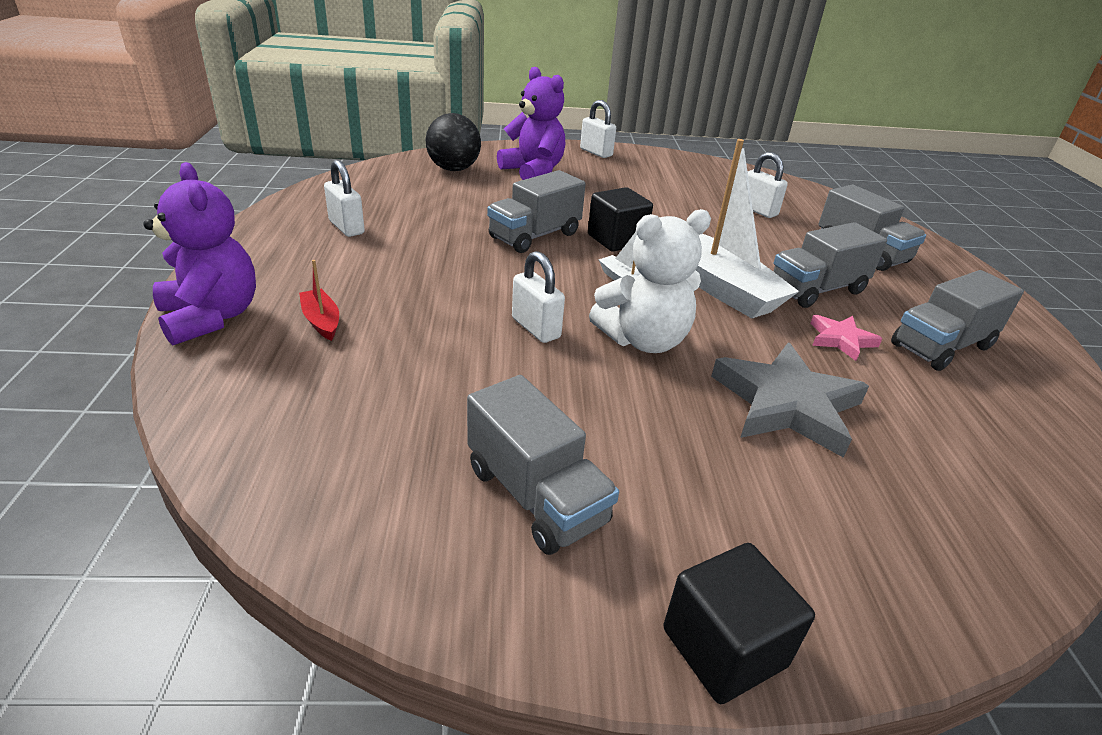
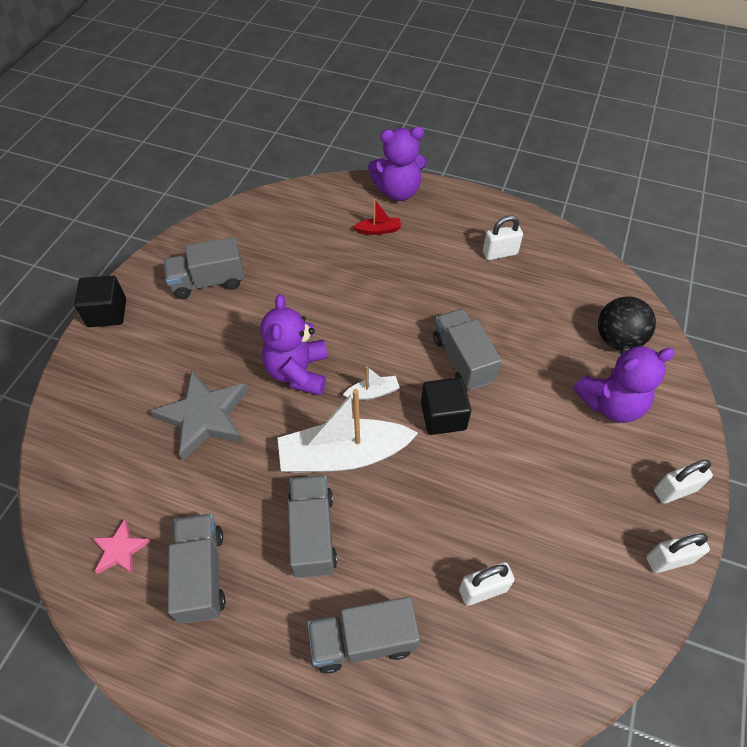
camera: 115 degrees right, 20 degrees up
white padlock [512,251,565,343] -> white padlock moved to [646,533,710,573]
white teddy bear [589,209,711,353] -> purple teddy bear [260,294,328,395]
pink star [810,315,882,361] -> pink star moved to [92,519,151,574]

